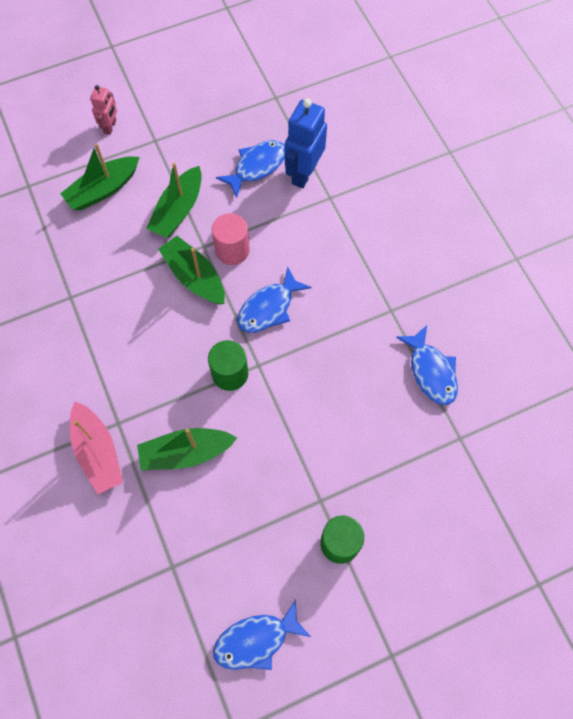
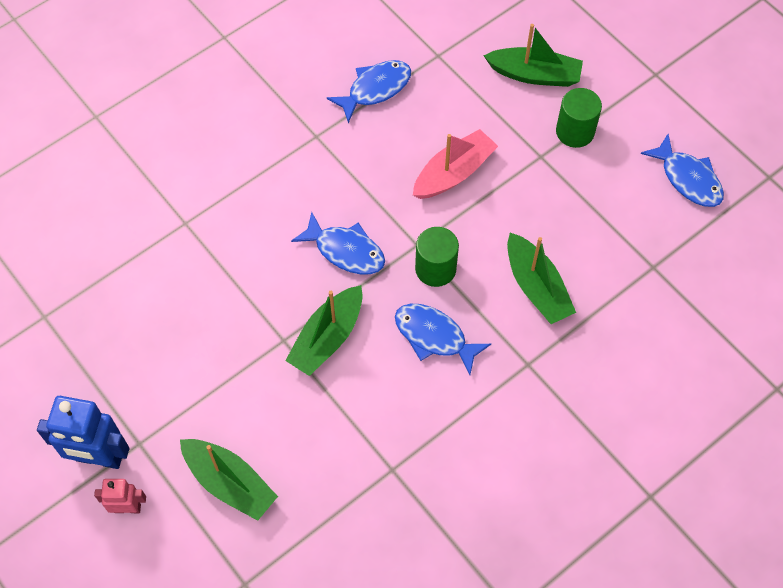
camera: 105 degrees left, 5 degrees down
pink boat [70,402,123,494] -> pink boat moved to [413,129,498,199]
green boat [146,163,202,238] -> green boat moved to [483,24,583,87]
pink cylinder [212,213,250,265] -> none
blue fish [216,140,285,198] -> blue fish moved to [395,304,491,375]
blue robot [285,98,327,188] -> blue robot moved to [37,396,130,469]

